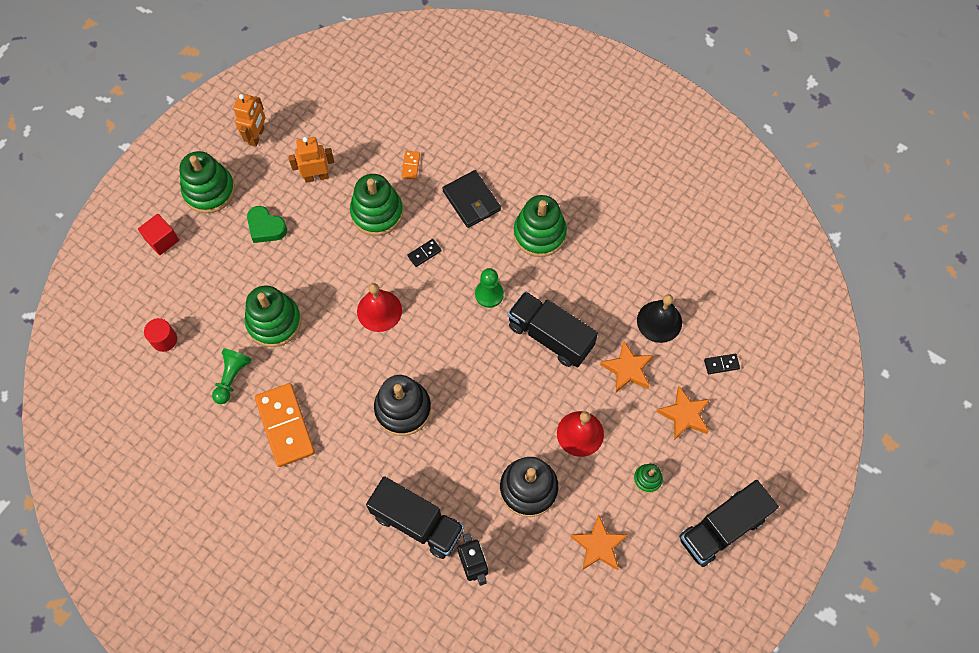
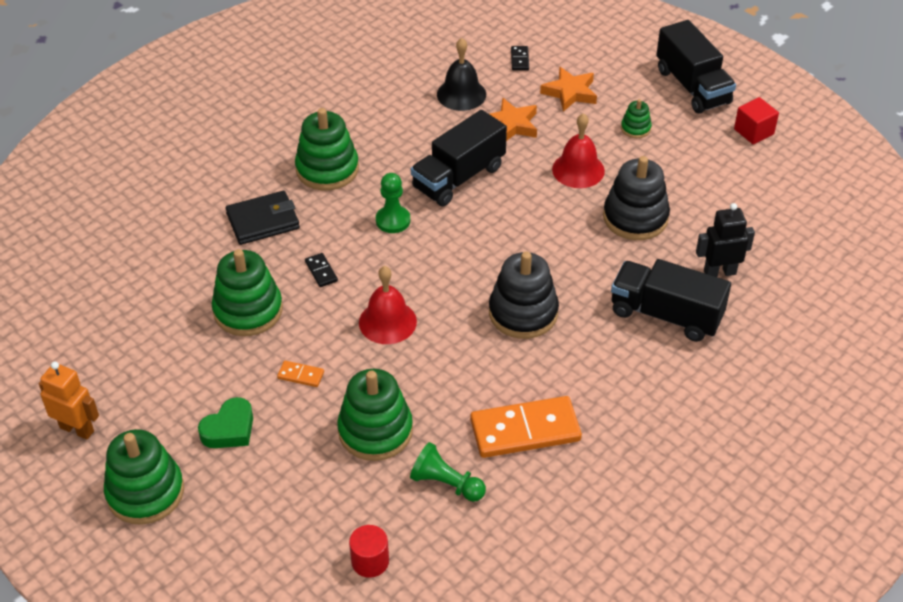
camera: 80 degrees left, 20 degrees down
red cube [138,214,179,255] -> red cube moved to [734,97,779,144]
orange robot [288,137,334,183] -> none
black truck [366,476,464,559] -> black truck turned 105 degrees counterclockwise [611,259,731,342]
orange domino [401,151,420,180] -> orange domino moved to [277,361,324,387]
orange star [570,515,628,570] -> none

